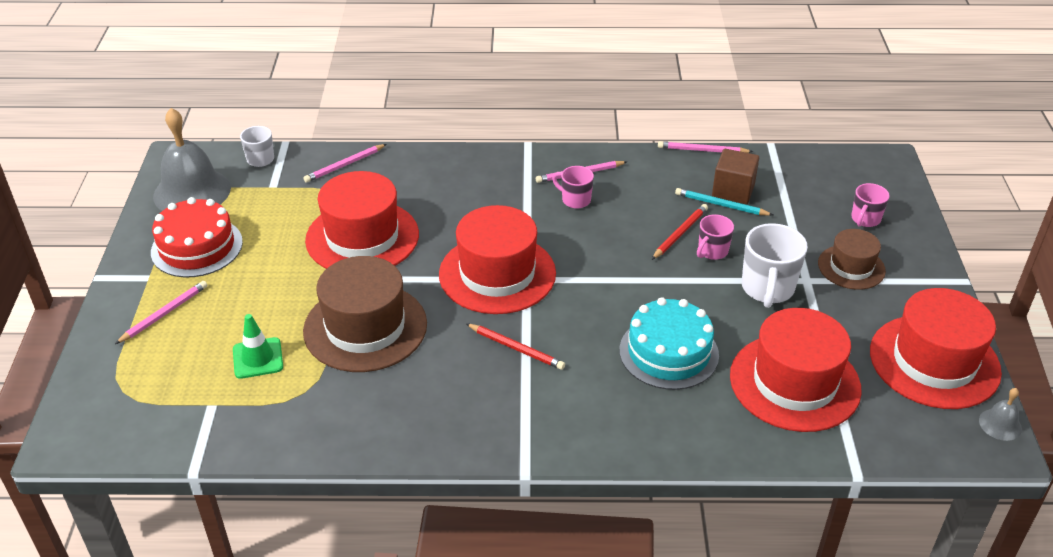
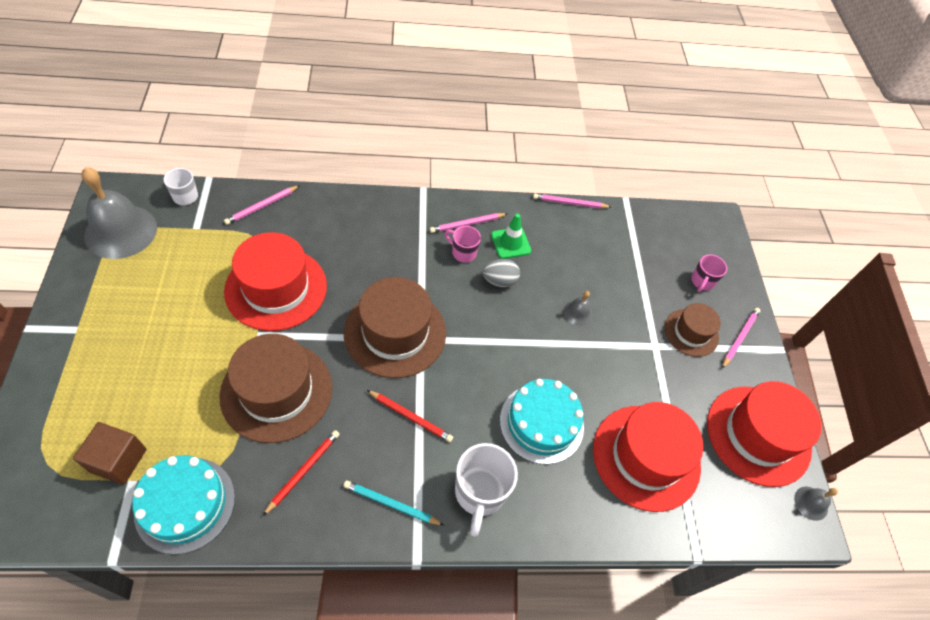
camera: 10 degrees left, 15 degrees up
pink pencil [115,281,207,344] -> pink pencil moved to [722,308,760,369]
red cake [151,197,243,277] -> none
green traffic cone [233,314,283,379] -> green traffic cone moved to [491,214,531,259]
red hat [439,205,556,314] -> brown hat [344,277,446,378]
red pencil [652,204,708,260] -> red pencil moved to [263,430,340,516]
turquoise pencil [675,188,773,216] -> turquoise pencil moved to [343,480,444,525]
pink mug [697,214,734,260] -> grey bell [563,291,593,326]
brown cube [712,149,759,204] -> brown cube moved to [73,422,147,485]
white mug [742,223,808,308] -> white mug moved to [455,443,518,537]
none -> turquoise cake [132,455,235,555]
none -> grey egg [483,259,520,287]

